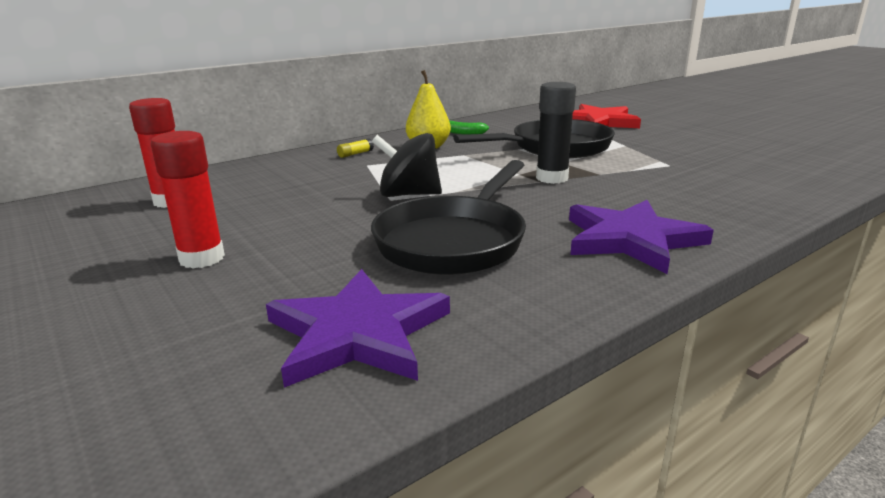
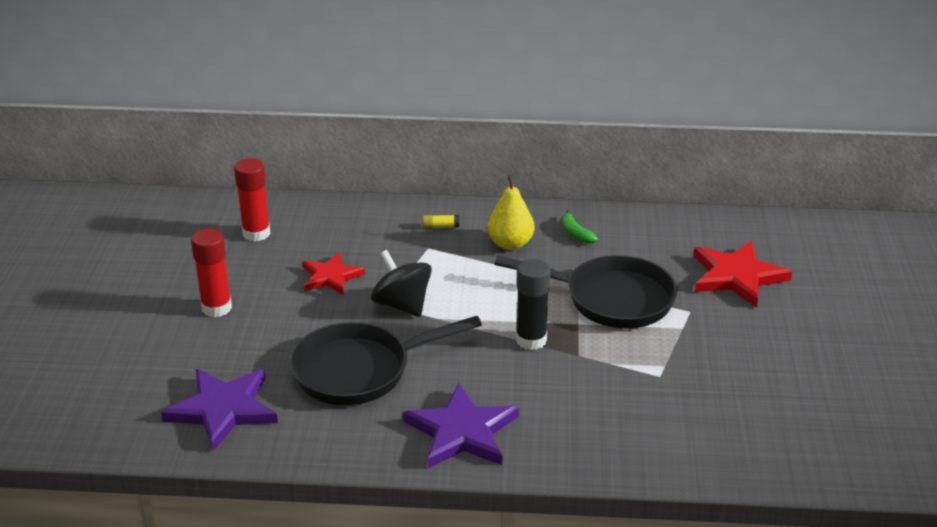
camera: 40 degrees right, 10 degrees up
none -> red star [303,252,365,295]

